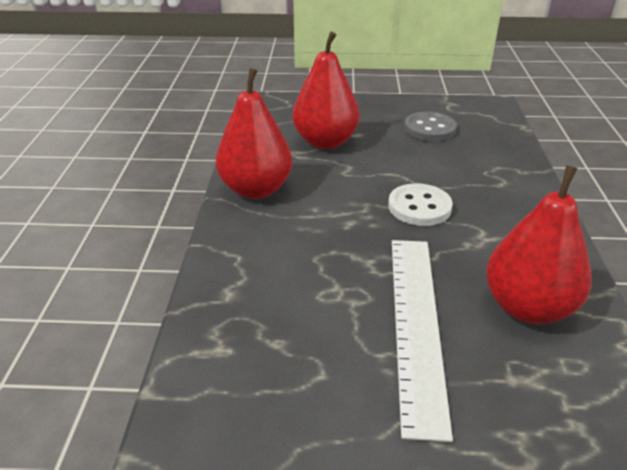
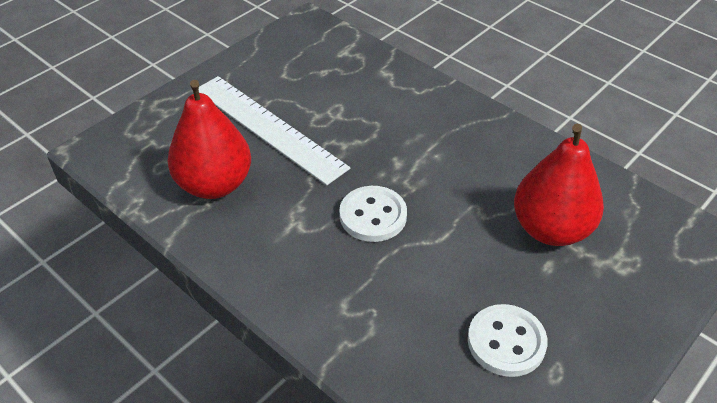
camera: 130 degrees right, 10 degrees up
red pear [215,68,292,199] -> none
grey button [404,112,457,141] -> white button [468,304,548,377]

